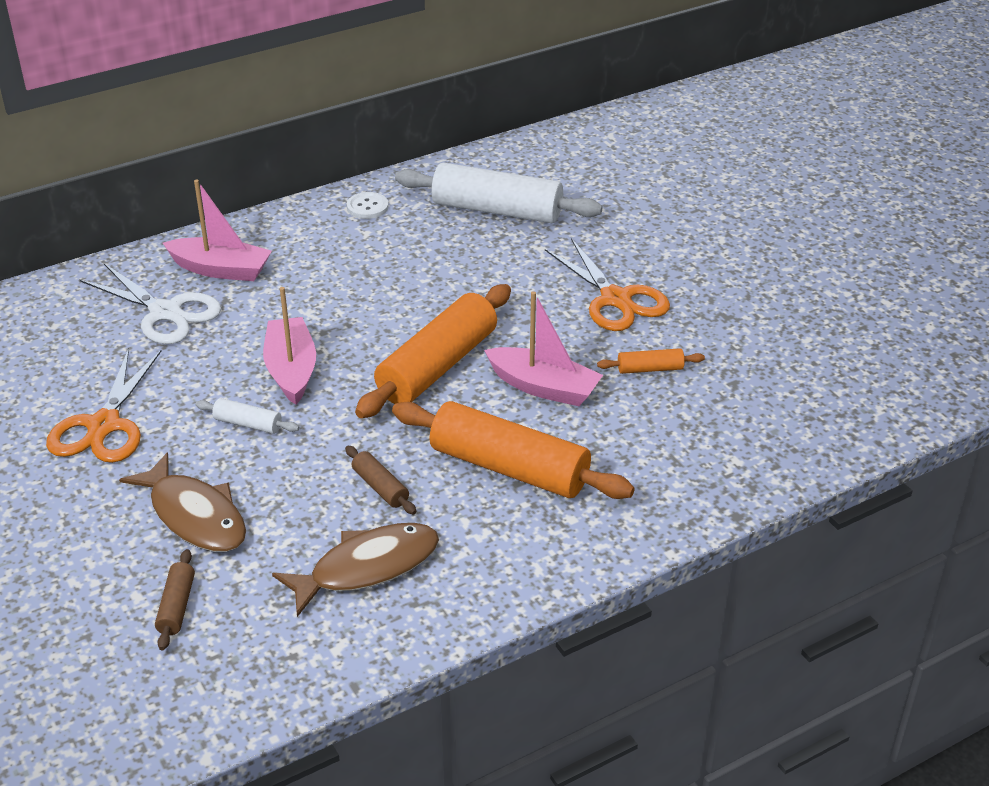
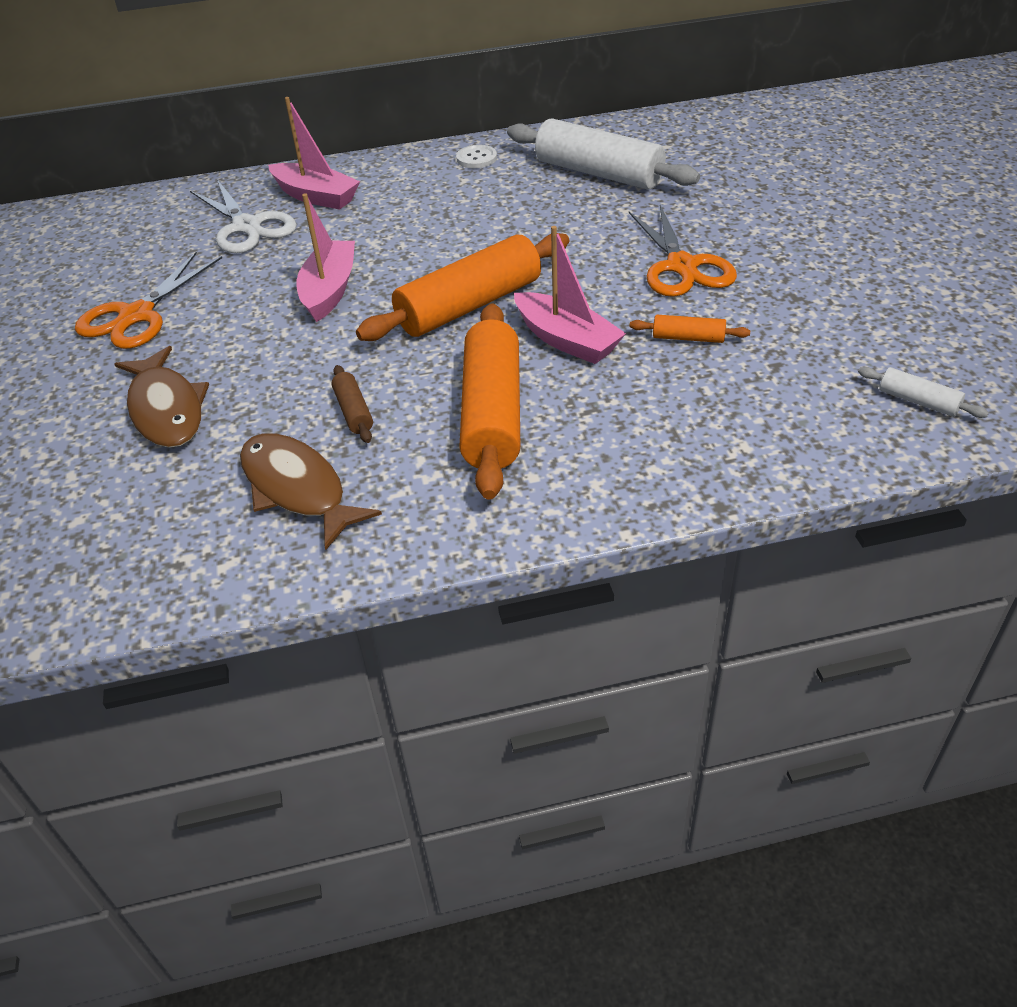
camera: 20 degrees right, 5 degrees up
brown rolling pin [155,549,195,650] -> none
white rolling pin [196,398,299,434] -> white rolling pin moved to [858,367,989,418]
brown fish [272,523,439,617] -> brown fish turned 120 degrees counterclockwise [240,433,382,551]
orange rolling pin [392,401,635,499] -> orange rolling pin turned 45 degrees clockwise [459,304,520,500]

